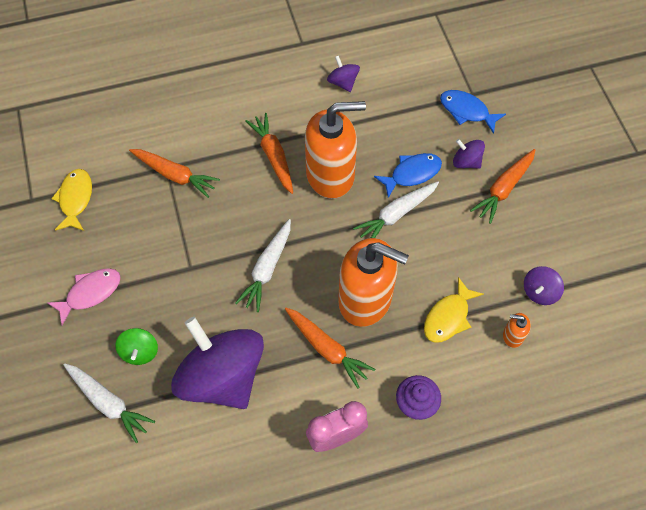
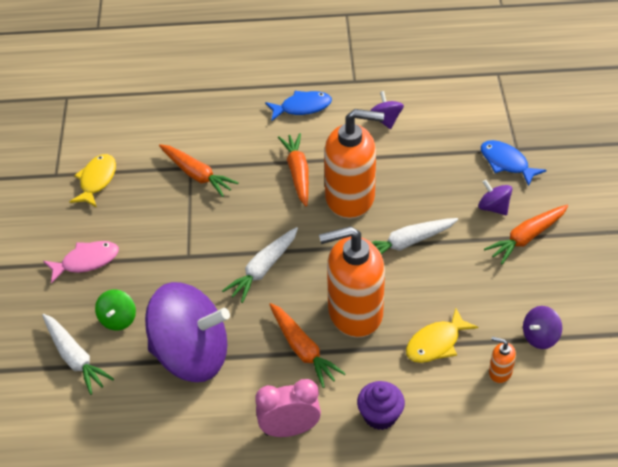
camera: 15 degrees right, 15 degrees down
purple spinning top [171,317,264,409] -> purple spinning top turned 120 degrees clockwise [145,282,230,382]
orange soap dispenser [338,238,409,327] -> orange soap dispenser turned 135 degrees clockwise [319,226,385,338]
blue fish [374,153,442,198] -> blue fish moved to [265,91,332,121]

